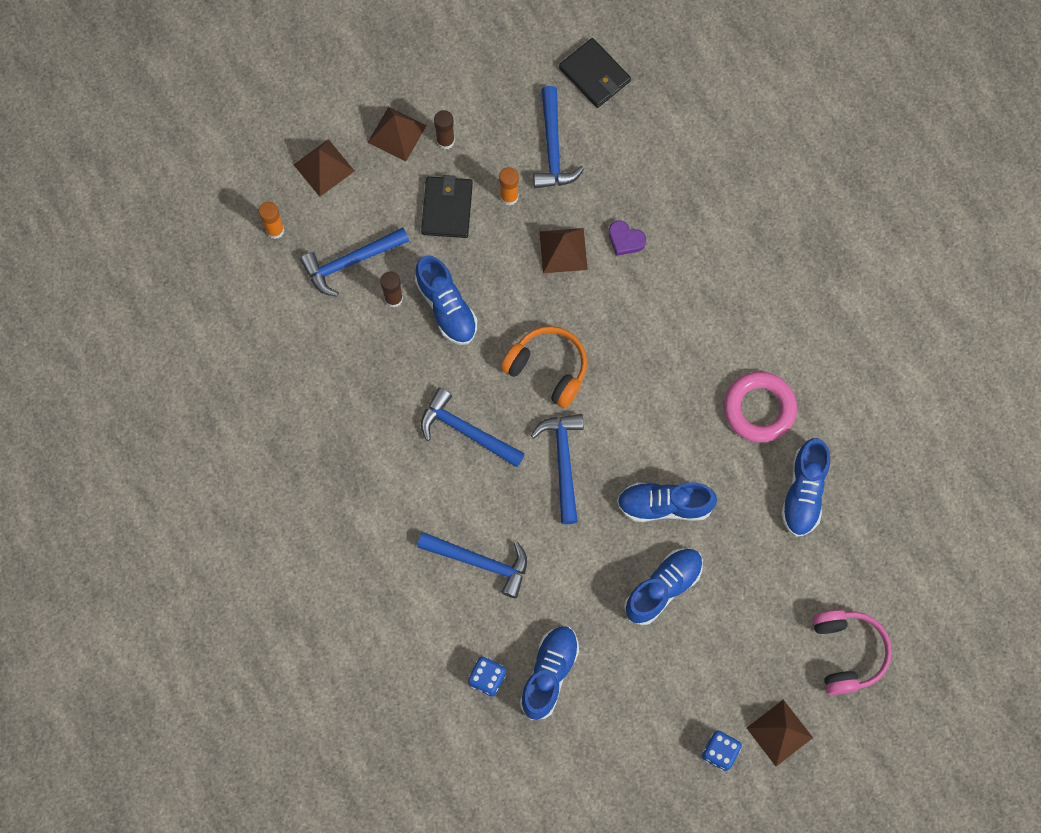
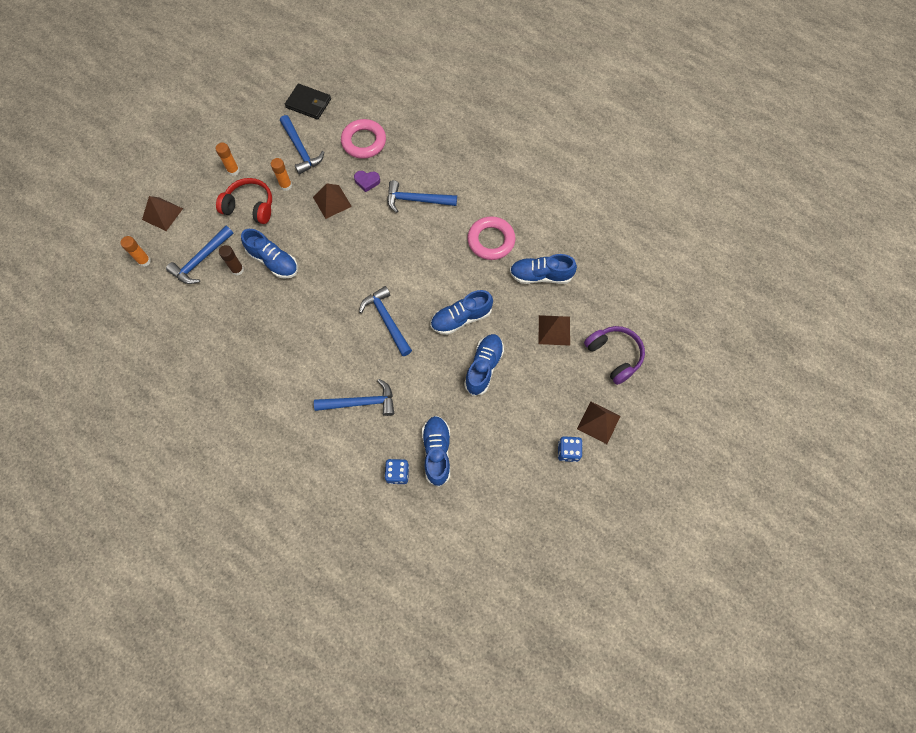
camera: 25 degrees left, 5 degrees down
brown pyramid [367,107,427,161] -> brown pyramid moved to [539,315,570,346]
black wallet [421,175,473,238] -> red headphones [216,178,272,224]
blue hammer [421,387,525,467] -> blue hammer moved to [387,180,457,213]
brown glue stick [434,110,455,149] -> orange glue stick [216,143,239,176]
orange headphones [501,326,587,408] -> none
blue shoe [781,438,830,537] -> blue shoe turned 105 degrees clockwise [510,254,577,284]
pink headphones [812,610,892,695] -> purple headphones [584,326,645,385]
none -> pink ring [341,119,386,159]

